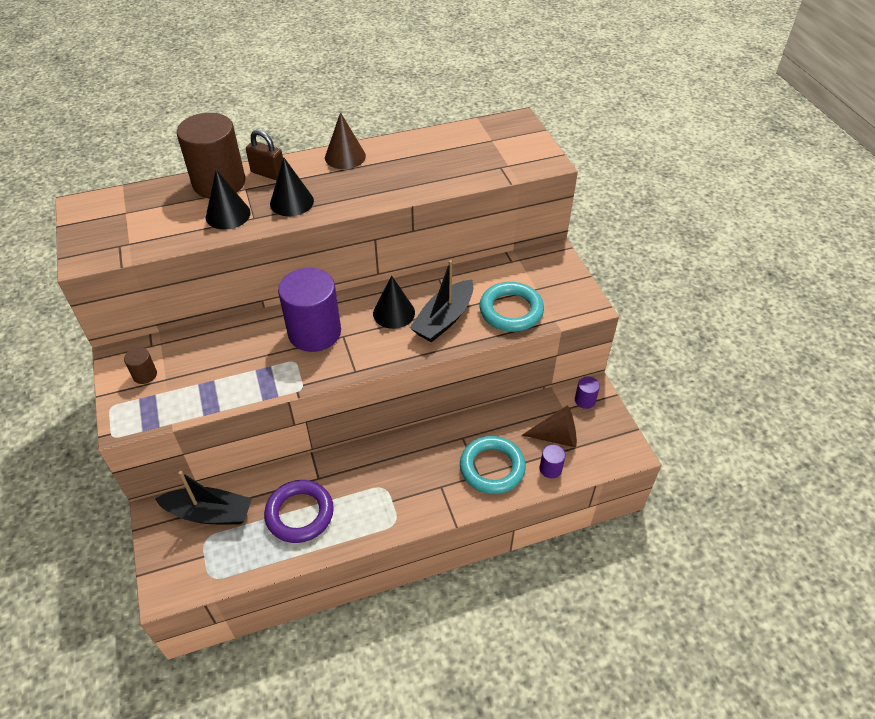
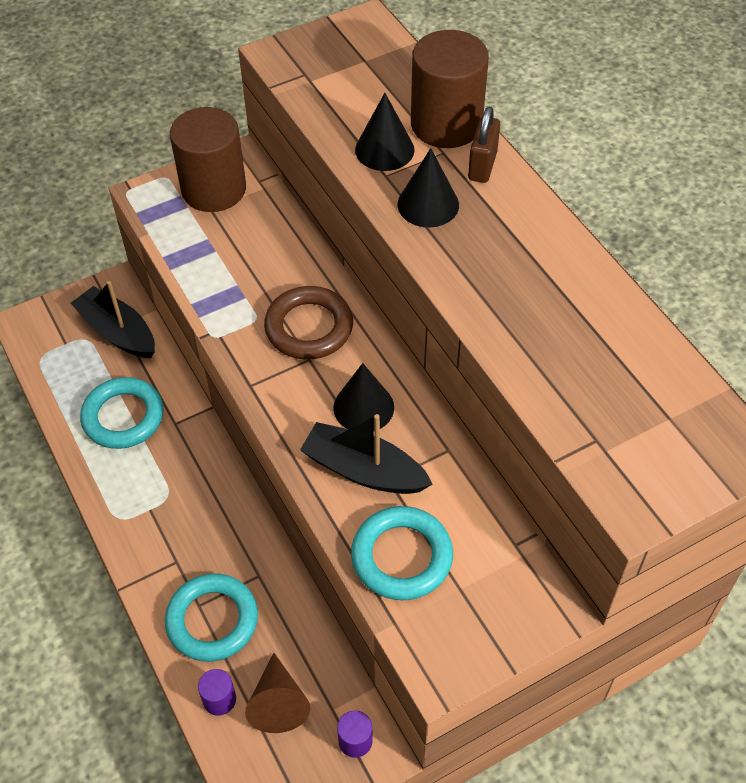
camera: 80 degrees right, 5 degrees up
brown cylinder [124,347,157,384] -> brown cylinder [170,107,246,212], size x2.33
black boat [155,471,252,525] -> black boat turned 135 degrees clockwise [71,281,155,359]
purple ring [264,480,334,543] -> turquoise ring [80,377,164,449]
purple cylinder [278,268,341,352] -> brown ring [264,286,353,360]
brown cone [325,112,366,169] -> none

